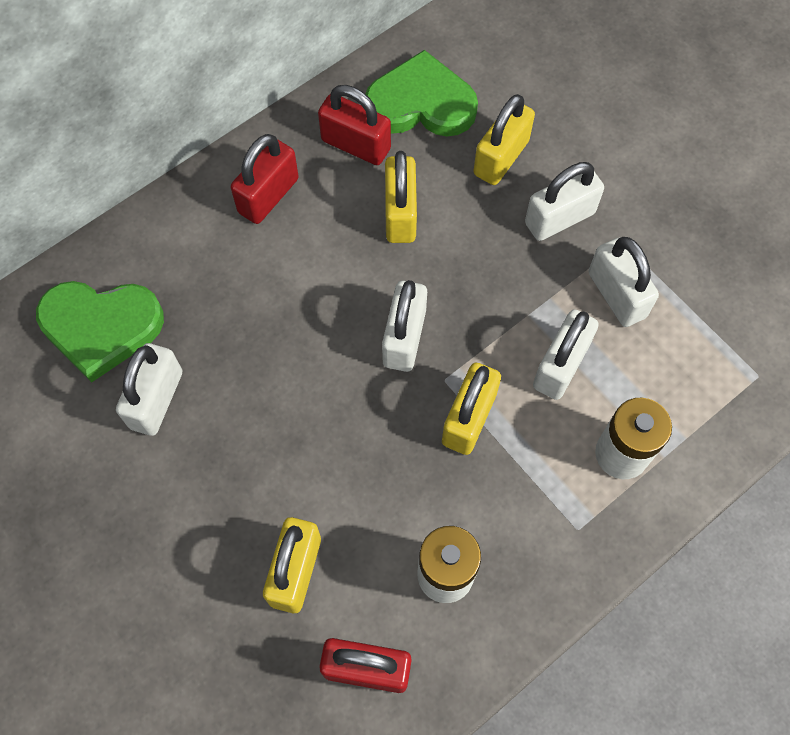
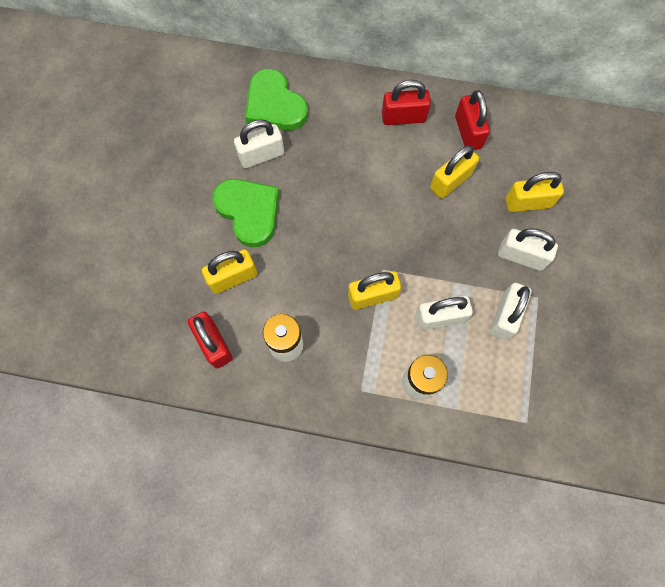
camera: 50 degrees right, 5 degrees up
green heart [366,50,478,137] -> green heart moved to [212,179,279,247]
white padlock [382,280,427,372] -> none

